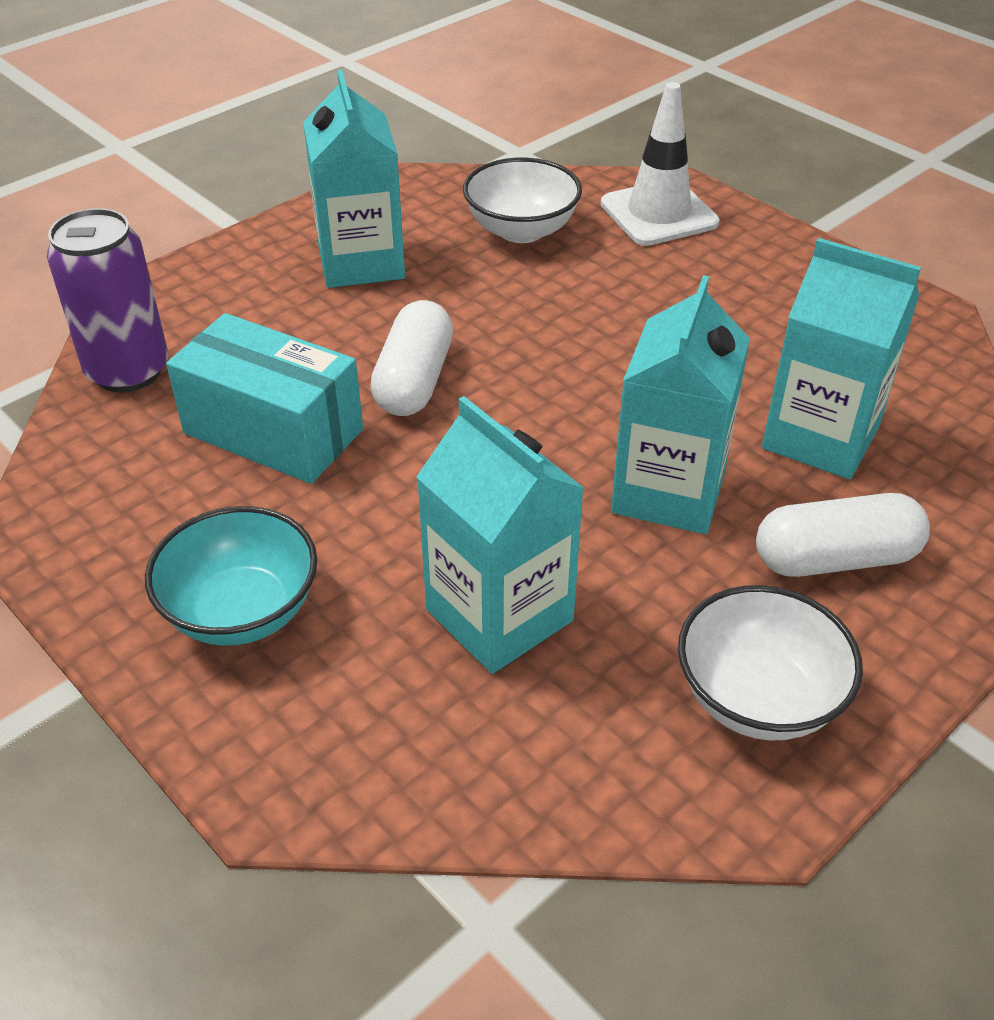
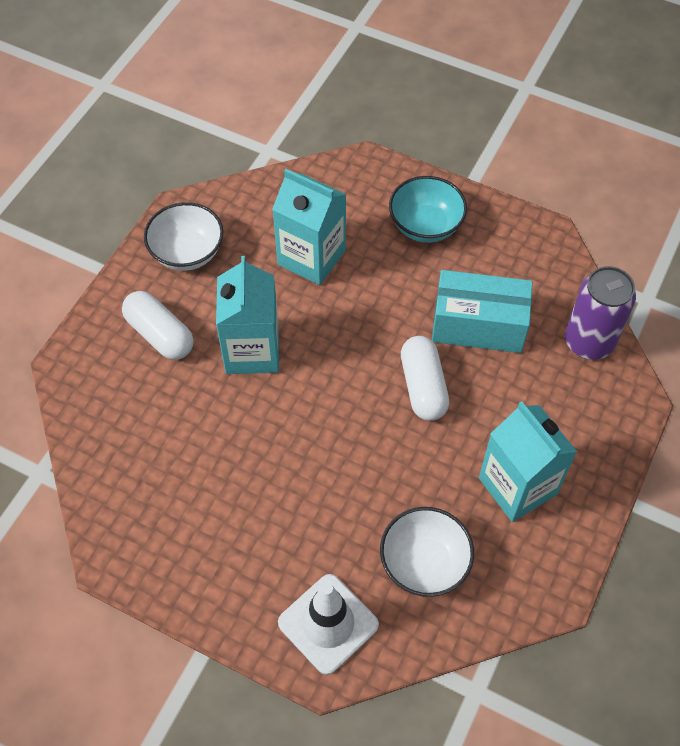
camera: 160 degrees right, 15 degrees up
white capsule [756,493,930,577] -> white capsule turned 75 degrees clockwise [122,291,193,360]
turquoise carton [762,238,921,479] -> none

